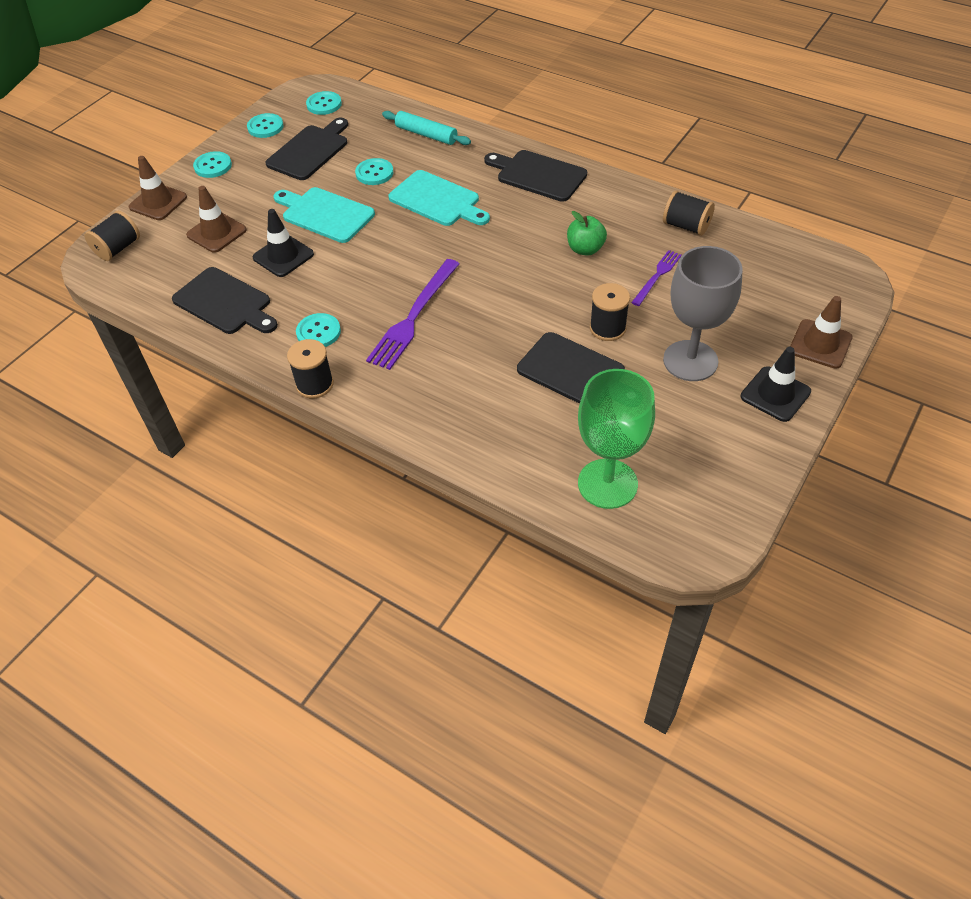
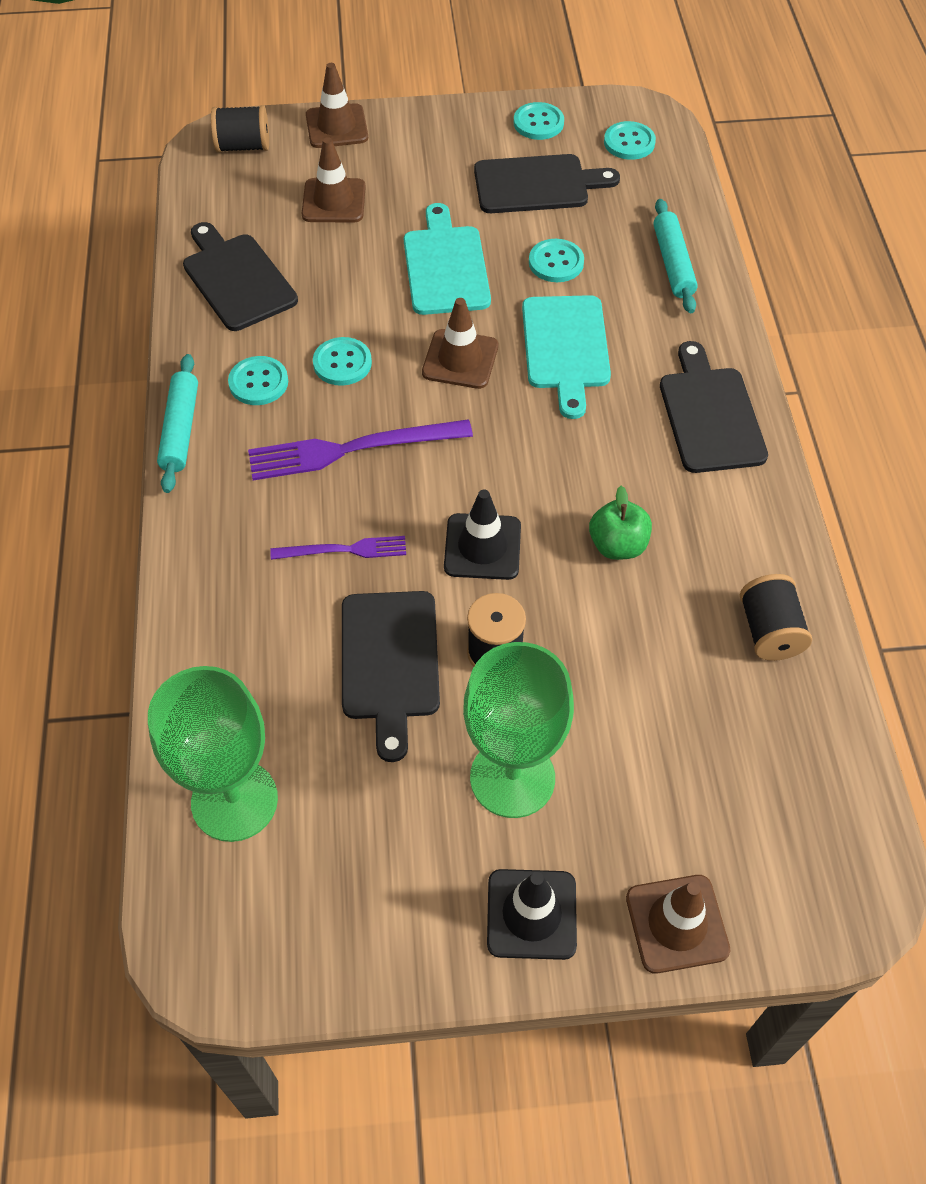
camera: 50 degrees right, 5 degrees up
black cutting board [172,267,278,334] -> black cutting board turned 150 degrees clockwise [183,222,298,331]
turquoise button [193,151,232,178] -> turquoise button moved to [313,337,372,386]
black traffic cone [252,209,314,277] -> black traffic cone moved to [444,490,521,580]
black spool [287,339,334,398] -> turquoise rolling pin [157,354,198,493]
purple fork [631,250,682,306] -> purple fork moved to [270,536,406,560]
grey goblet [663,246,743,381] -> green goblet [463,642,574,818]
none -> brown traffic cone [422,298,498,389]

